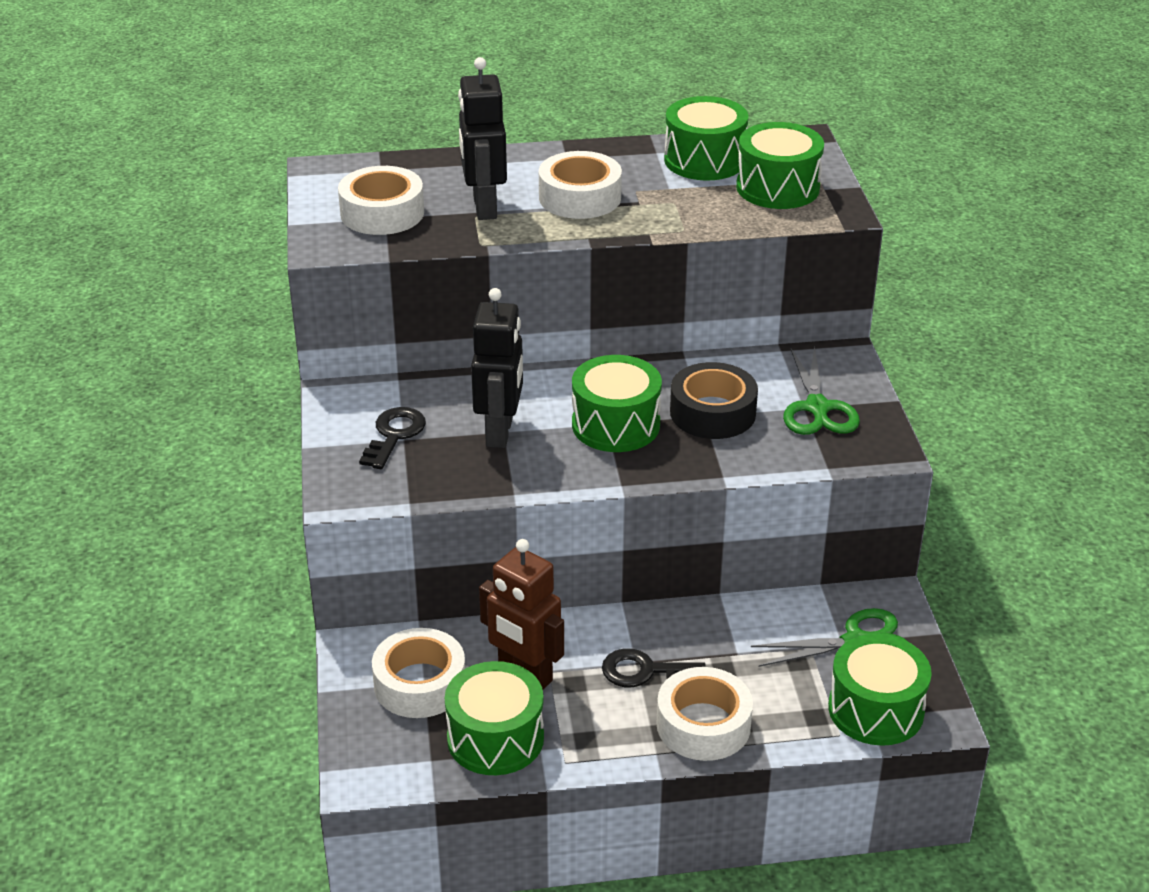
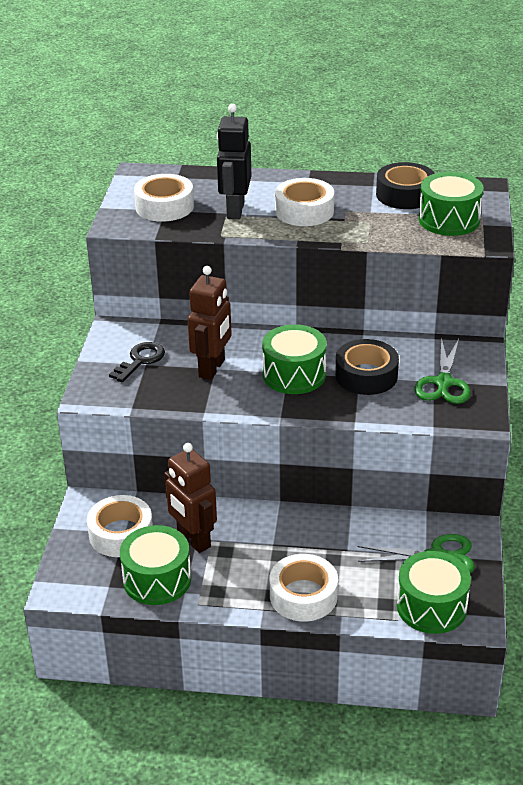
camera: 15 degrees right, 0 degrees up
black robot [471,288,523,448] -> brown robot [188,266,232,380]
black key [602,648,706,687] -> none
green drum [664,96,748,180] -> black tape [376,162,435,209]

